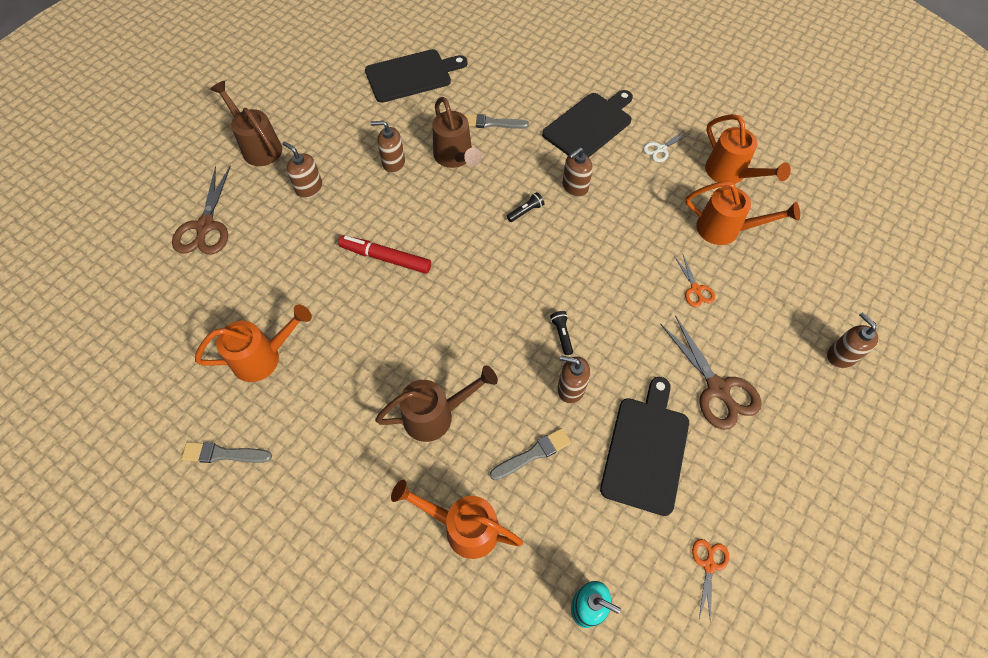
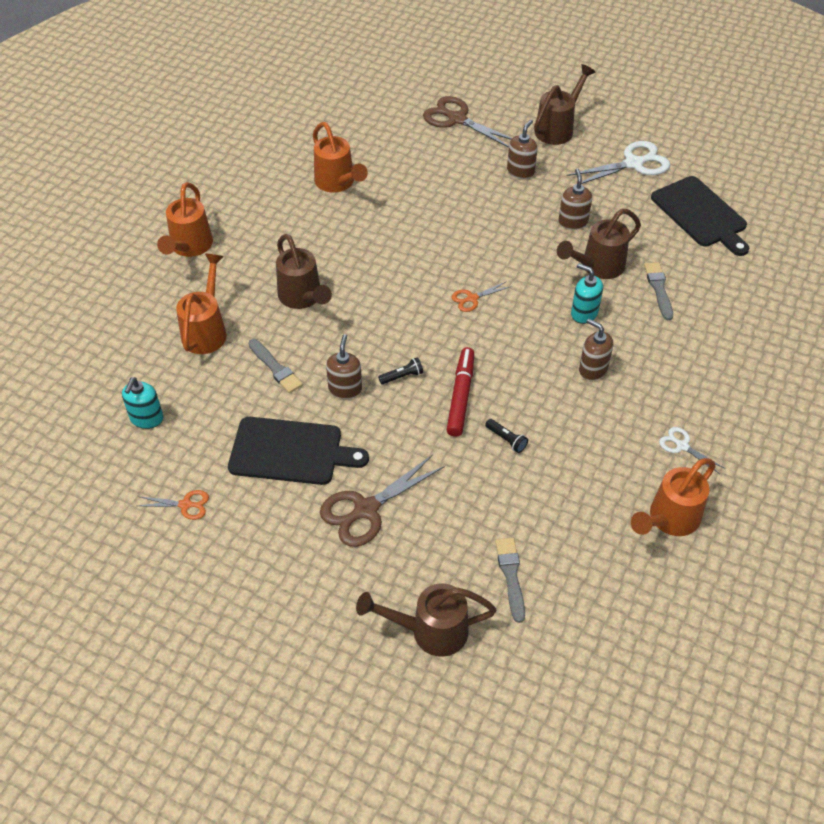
camera: 80 degrees right, 10 degrees down
brown scissors [172,166,231,255] -> brown scissors turned 45 degrees clockwise [423,96,512,148]
grey brush [182,442,272,463] -> grey brush moved to [495,537,525,623]
red marker [338,235,431,274] -> red marker moved to [447,347,474,437]
black flashlight [507,192,545,222] -> black flashlight moved to [485,419,528,453]
black cutting board [542,90,633,158] -> none
orange scissors [674,255,715,307] -> orange scissors moved to [451,281,511,312]
orange watering can [686,181,800,245] -> orange watering can moved to [157,182,213,257]
brown soap dispenser [827,312,878,368] -> brown watering can [356,583,496,657]
none -> white scissors [567,141,670,184]
none -> turquoise soap dispenser [571,263,603,324]

